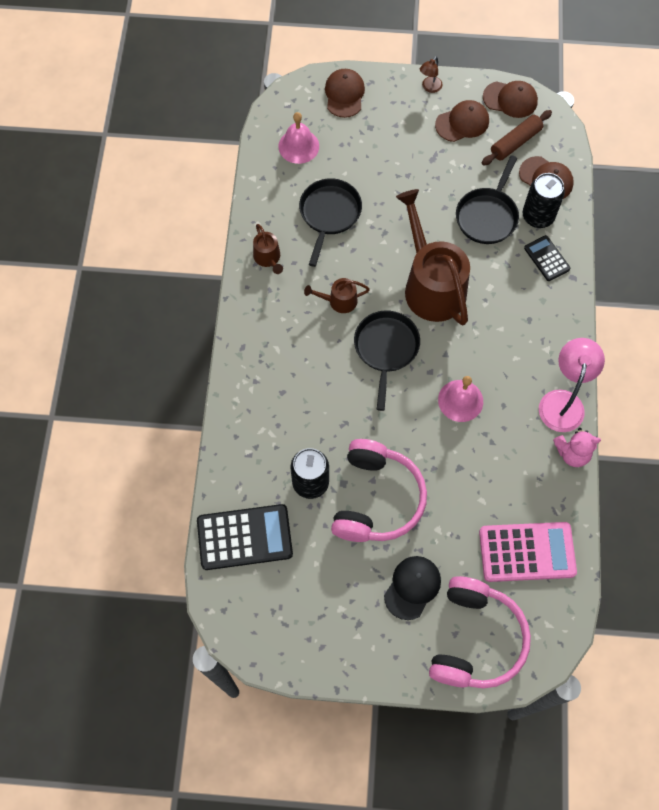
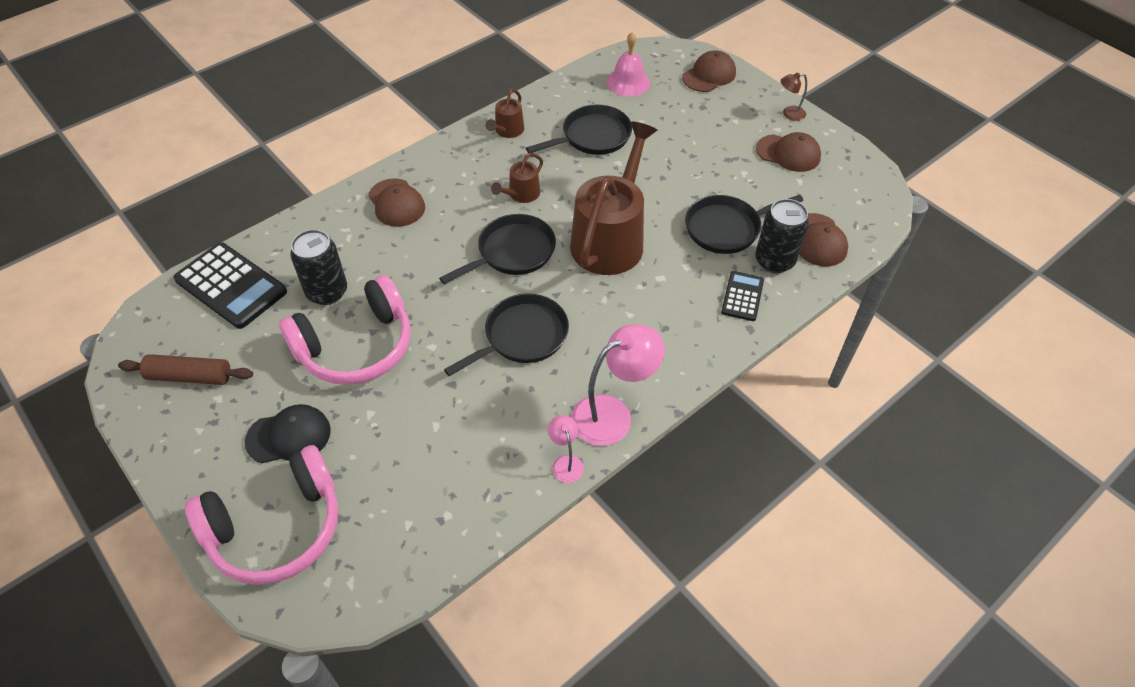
camera: 45 degrees right, 15 degrees down
brown watering can [304,278,370,313] -> brown watering can turned 90 degrees counterclockwise [491,153,543,203]
pink bell [438,376,483,422] -> black pan [444,293,569,376]
pink calculator [479,522,577,582] -> none
brown rolling pin [482,110,552,166] -> brown rolling pin moved to [118,354,253,385]
brown cap [483,81,538,118] -> brown cap moved to [368,178,425,227]
pink teddy bear [553,428,601,467] -> pink lamp [548,415,584,483]

